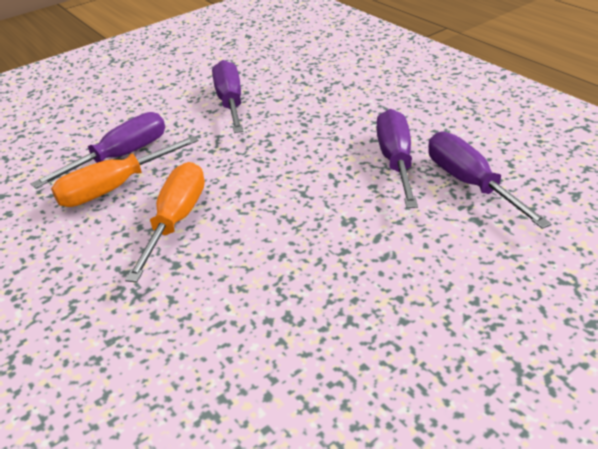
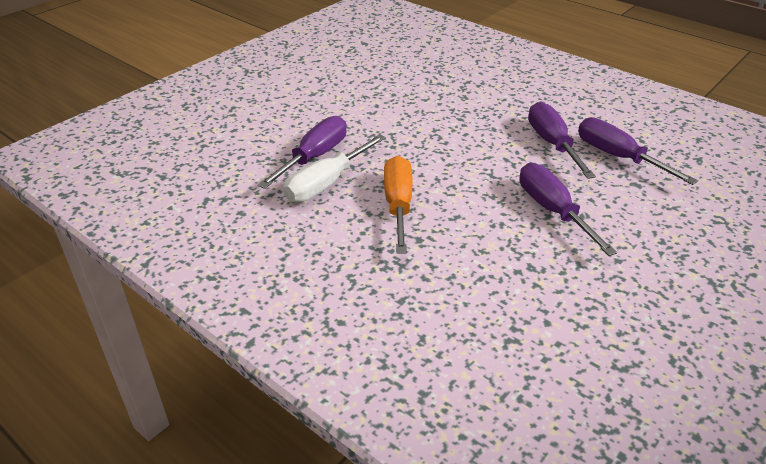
camera: 15 degrees left, 0 degrees up
orange screwdriver [51,136,199,207] -> white screwdriver [283,134,386,202]
purple screwdriver [212,60,244,133] -> purple screwdriver moved to [520,163,617,256]

